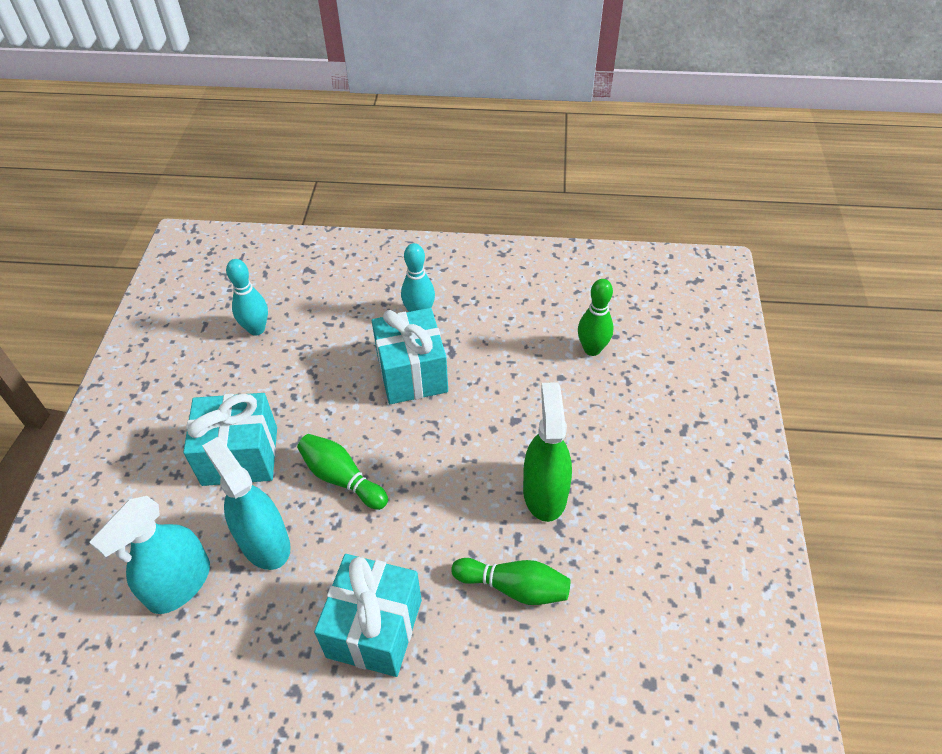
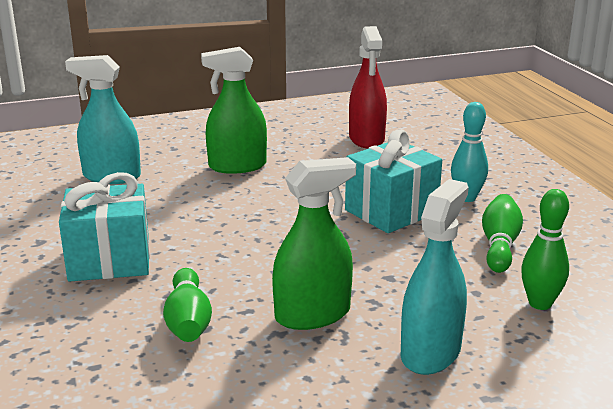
camera: 65 degrees right, 25 degrees down
turquoise gift [183,393,277,486] -> green spray bottle [201,47,267,174]
turquoise spray bottle [202,437,291,570] -> turquoise spray bottle moved to [401,179,469,375]
turquoise bowling pin [226,259,268,336] -> red spray bottle [349,26,387,149]
green bowling pin [297,434,388,510] -> green bowling pin moved to [482,194,523,273]

